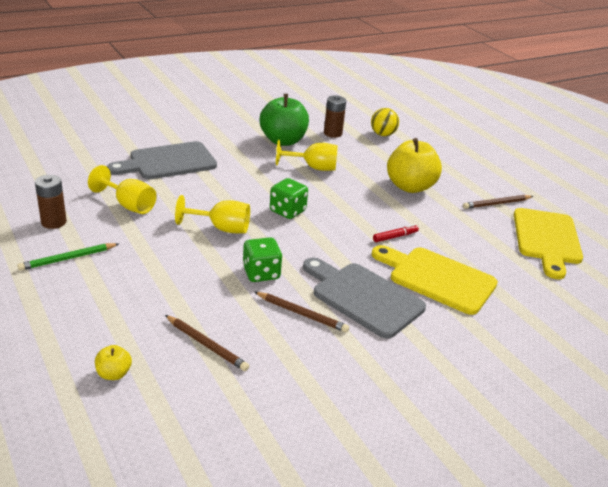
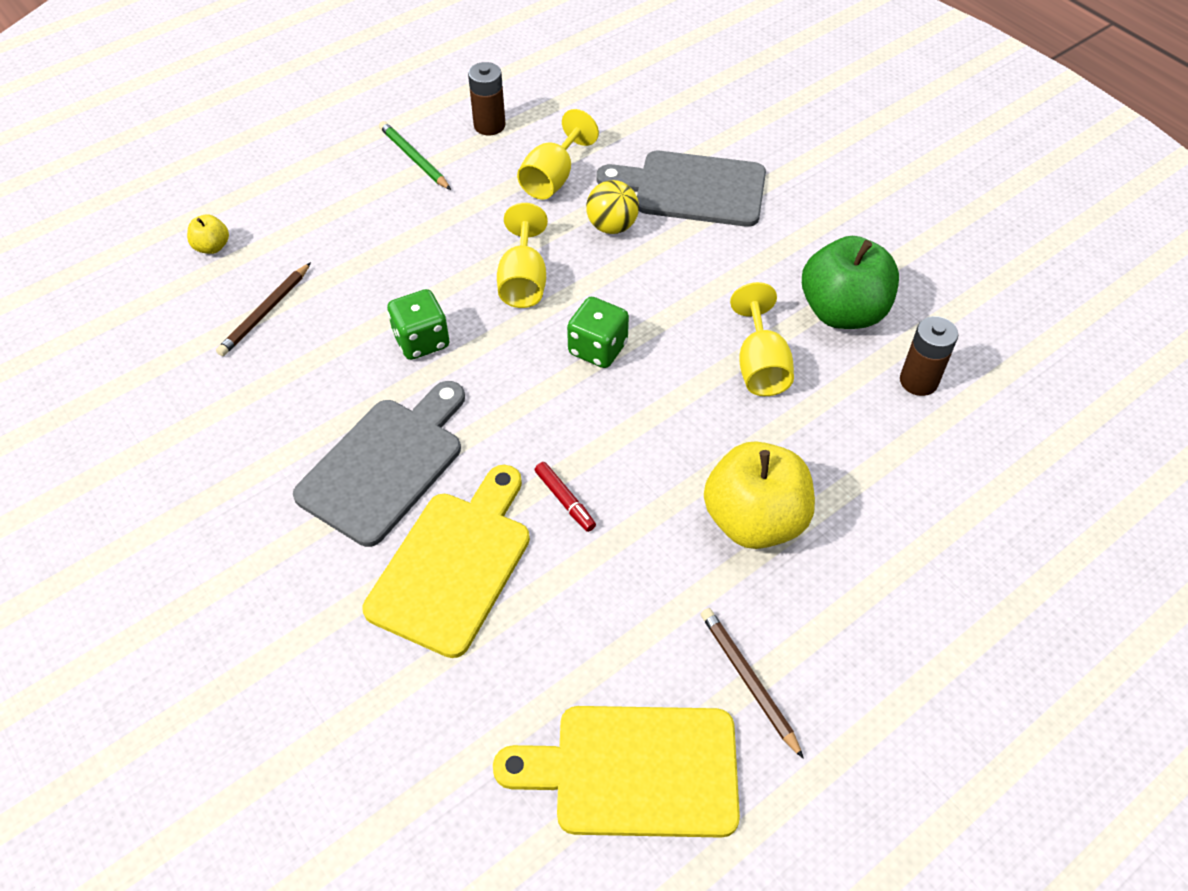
camera: 85 degrees right, 20 degrees up
grey cutting board [107,141,217,179] -> grey cutting board turned 45 degrees counterclockwise [596,151,766,227]
brown pencil [255,292,349,333] -> none
yellow ball [371,108,399,136] -> yellow ball moved to [586,180,639,234]

